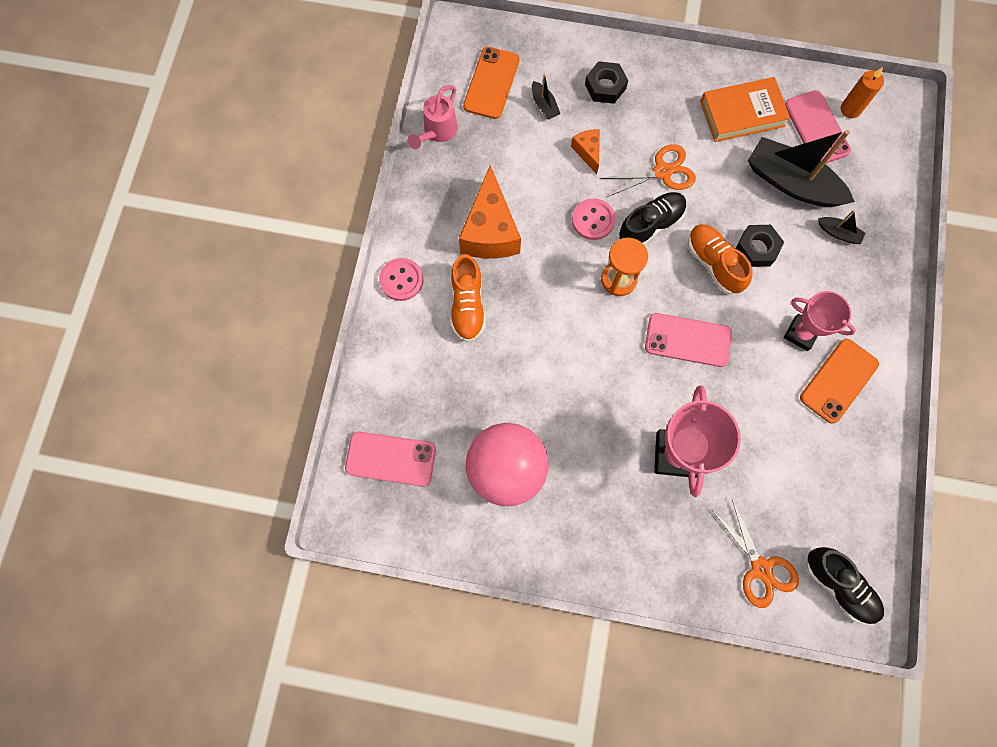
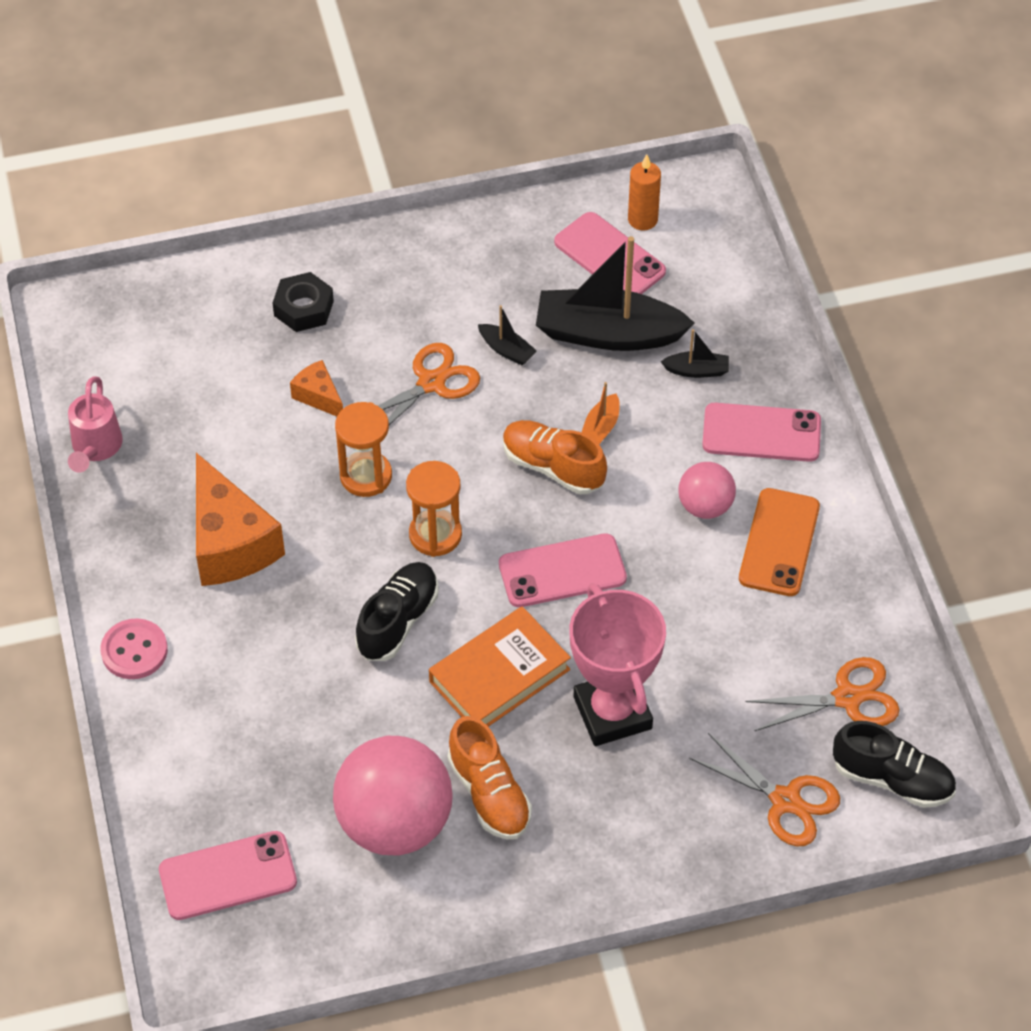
camera: 25 degrees left, 20 degrees down
orange shoe [451,254,486,342] -> orange shoe moved to [448,716,532,839]
orange phone [463,47,519,119] -> none
black boat [532,74,560,120] -> black boat moved to [478,305,537,365]
pink button [572,198,615,240] -> orange hourglass [335,402,392,497]
black shoe [619,192,687,245] -> black shoe moved to [355,562,438,661]
orange book [700,77,790,142] -> orange book moved to [429,606,571,727]
black nut [736,225,784,267] -> orange boat [581,382,620,444]
pink trophy [784,291,856,351] -> pink ball [678,462,736,519]
none -> pink phone [702,403,821,462]
none -> orange scissors [745,657,900,731]

